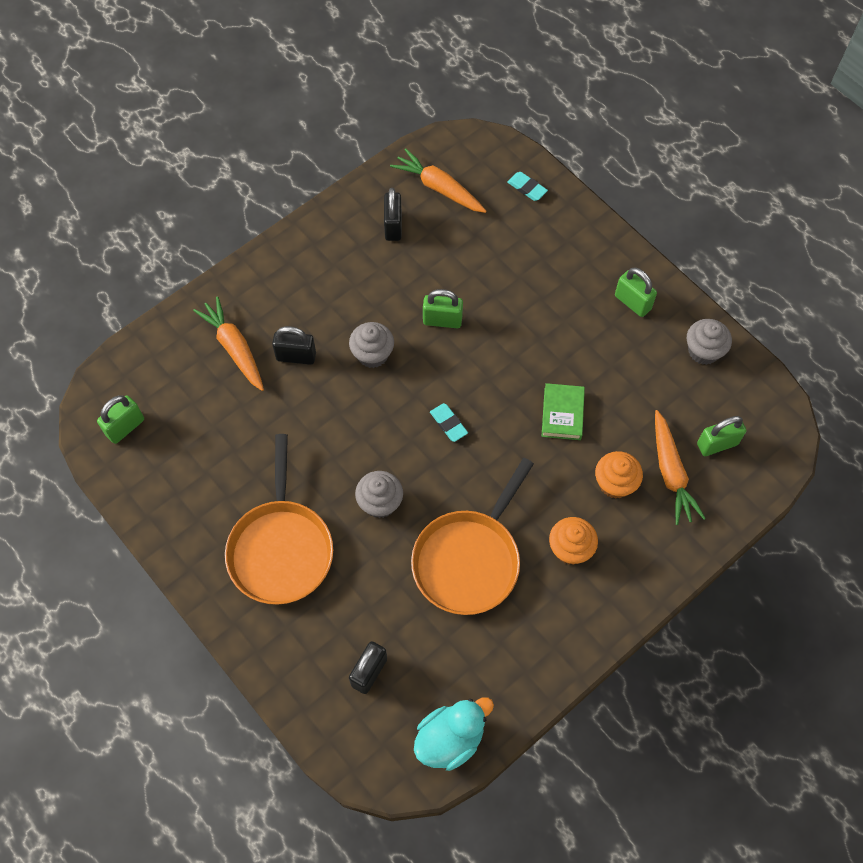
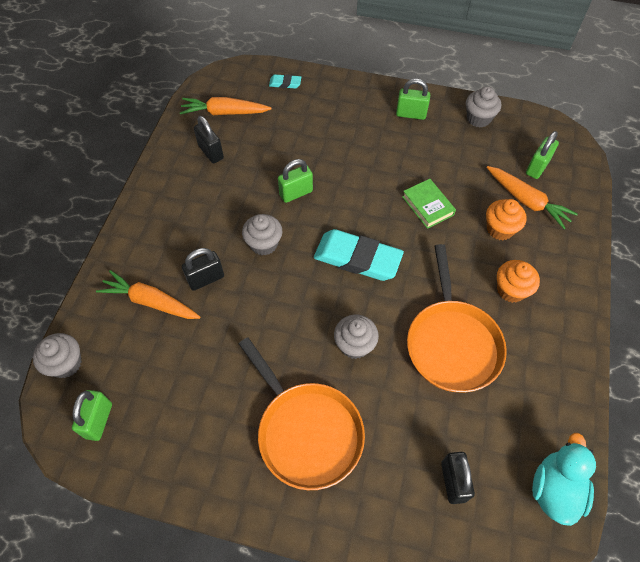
camera: 35 degrees left, 5 degrees down
turquoise eraser [430,403,468,442] -> turquoise eraser [314,229,404,281], size x2.19
none -> grey cupcake [33,333,82,378]

